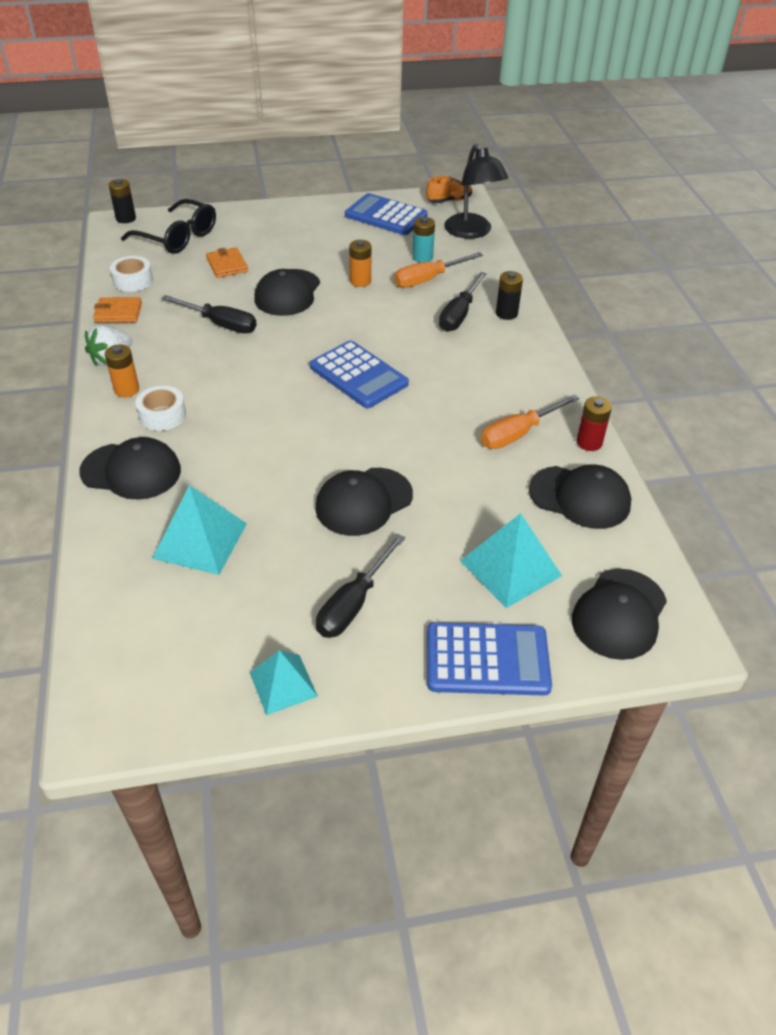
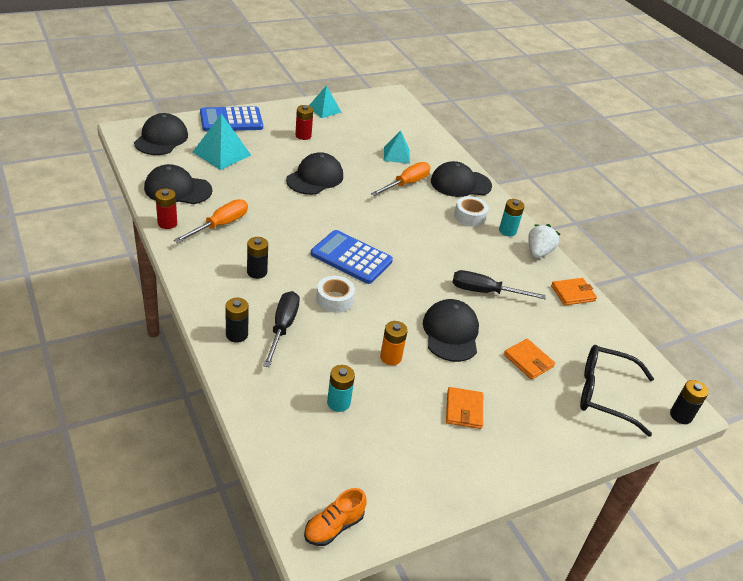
camera: 160 degrees right, 5 degrees down
orange battery [105,344,139,397] -> turquoise battery [499,199,524,237]
white tape [110,256,153,292] -> white tape moved to [316,276,355,313]
turquoise pyramid [152,485,247,575] -> turquoise pyramid [384,130,410,164], size x0.66
black screwdriver [316,534,405,638] -> red battery [295,105,313,140]
blue calculator [345,193,428,235] -> none
orange screwdriver [394,252,483,288] -> orange screwdriver moved to [371,162,431,196]
black lamp [444,144,508,239] -> none
none -> black battery [247,237,268,279]
none -> orange wallet [446,387,483,429]

